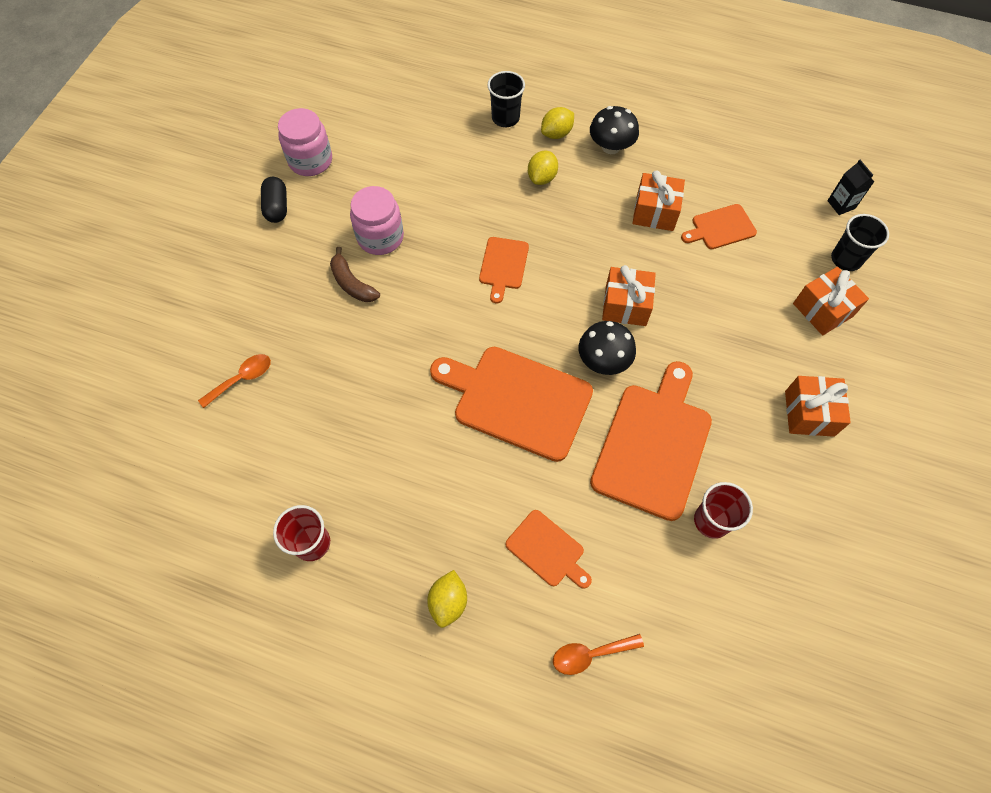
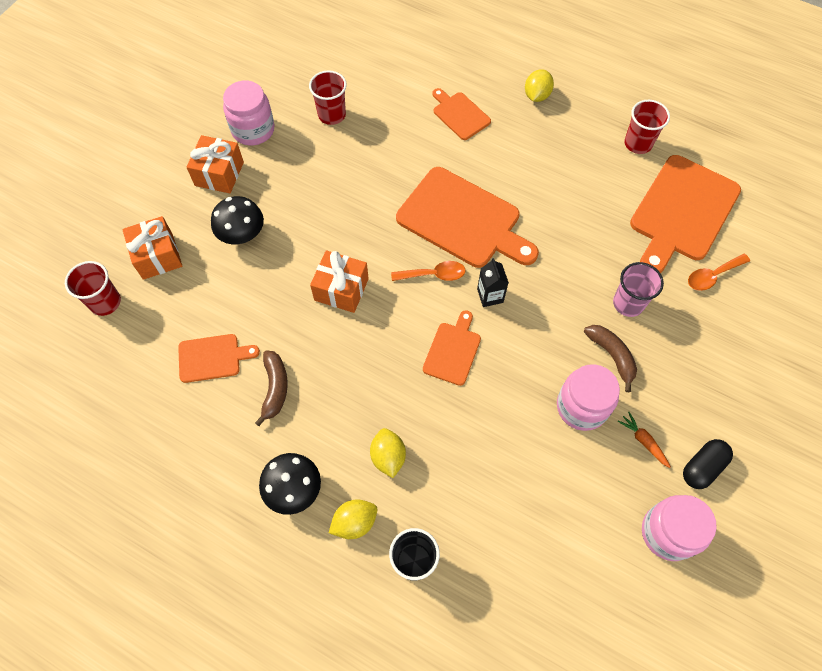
camera: 170 degrees left, 0 degrees up
black capsule [261,177,287,223] -> black capsule turned 45 degrees clockwise [683,439,733,489]
yellow lemon [528,151,558,185] -> yellow lemon turned 45 degrees counterclockwise [370,428,406,478]
orange spoon [553,634,644,675] -> orange spoon moved to [391,261,466,281]
black mushroom [579,321,636,375] -> black mushroom moved to [211,196,264,244]
orange cutting board [590,361,712,521] -> orange cutting board moved to [630,155,741,273]
orange gift [632,170,685,231] -> brown banana [255,350,288,426]
black carton [827,160,874,215] -> black carton moved to [477,258,509,307]
black cup [831,214,889,271] -> red cup [65,261,121,316]
none -> pink jar [223,80,274,146]
none -> pink cup [613,262,664,317]
none -> orange carrot [618,412,671,468]

